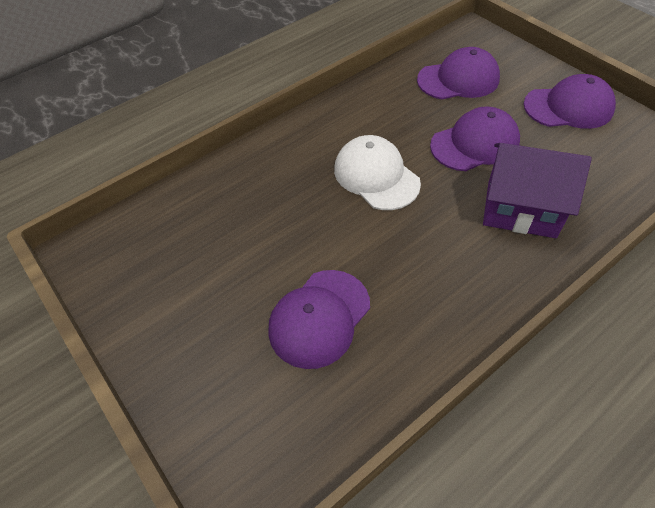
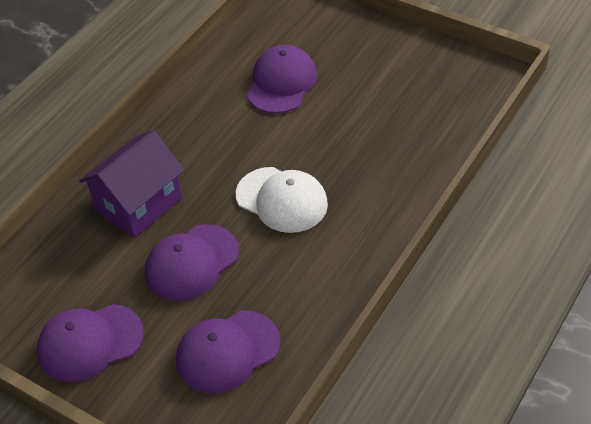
camera: 160 degrees right, 5 degrees down
purple house [483,143,592,238] -> purple house turned 45 degrees counterclockwise [79,130,184,238]

